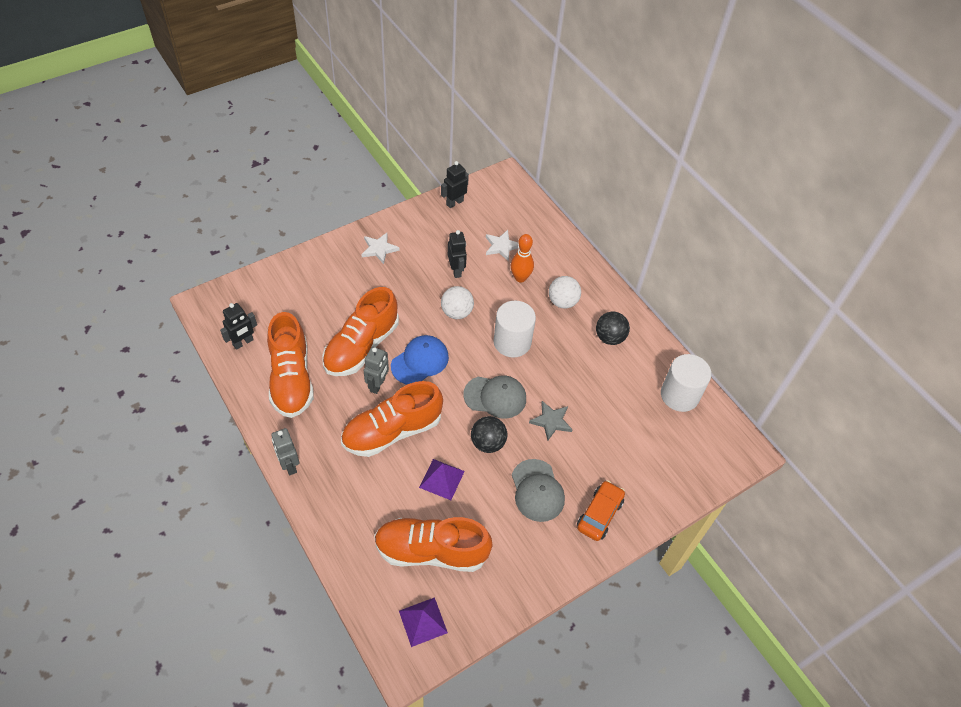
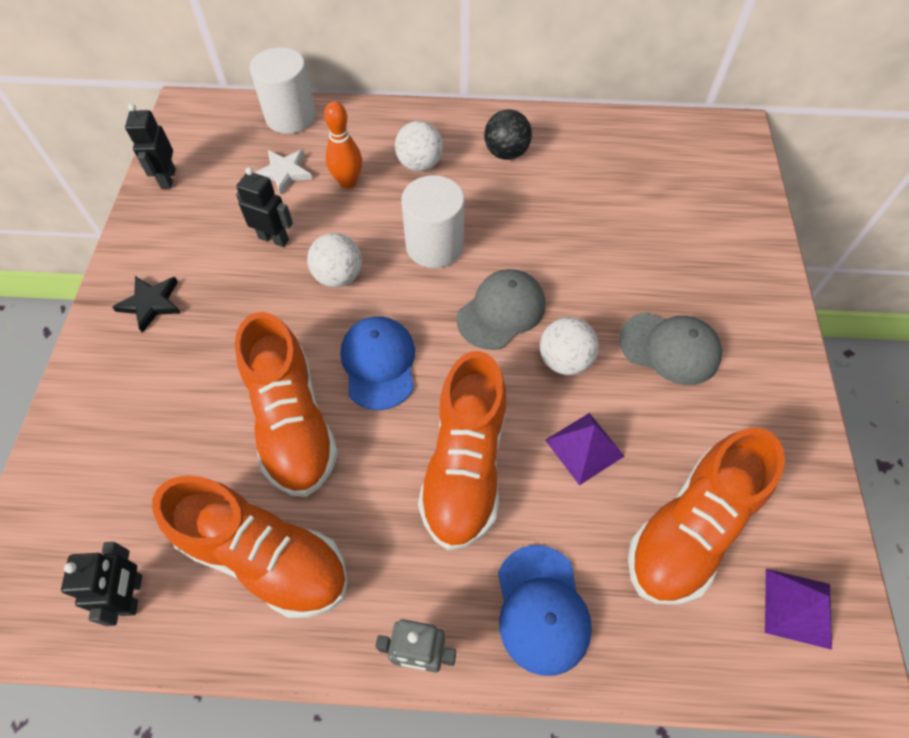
camera: 50 degrees left, 5 degrees up
white star [361,233,400,264] -> black star [112,276,181,333]
grey robot [364,347,389,394] -> none
black ball [471,416,507,453] -> white ball [540,317,599,375]
grey star [529,401,573,440] -> none
orange car [577,480,625,541] -> none
white cylinder [661,354,711,412] -> white cylinder moved to [250,47,316,134]
none -> blue cap [498,545,592,676]

